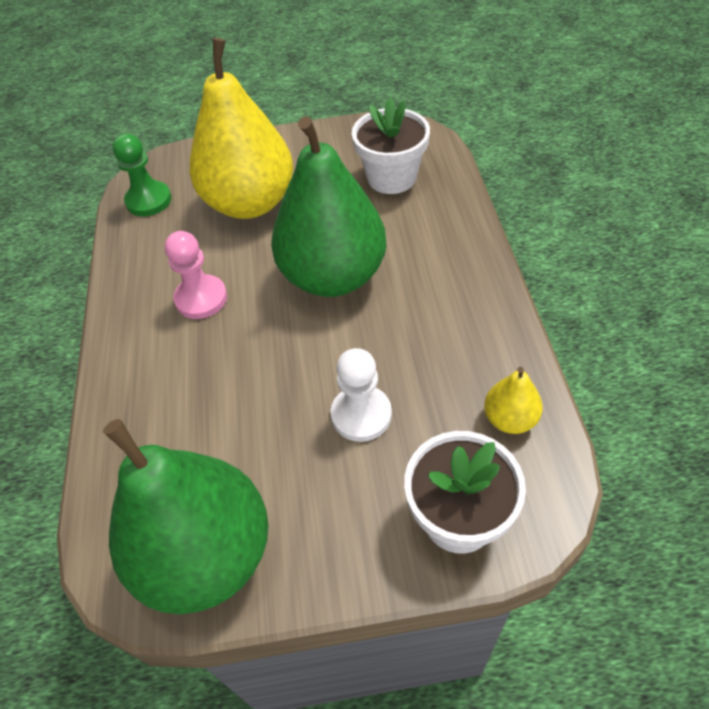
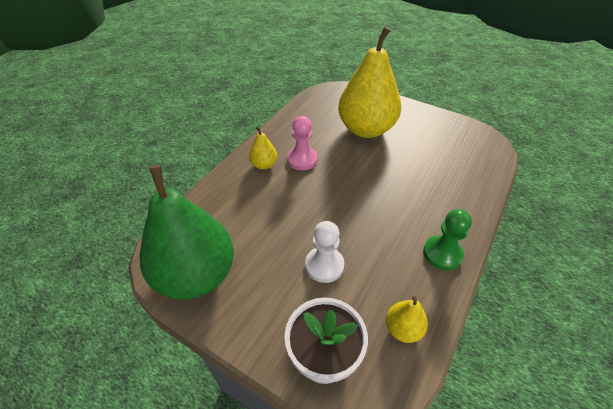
camera: 35 degrees right, 5 degrees down
green pawn [112,133,172,216] -> green pawn moved to [423,209,472,270]
green pear [271,116,387,297] -> none
white flower pot [352,98,430,194] -> none
none -> yellow pear [249,126,277,170]

